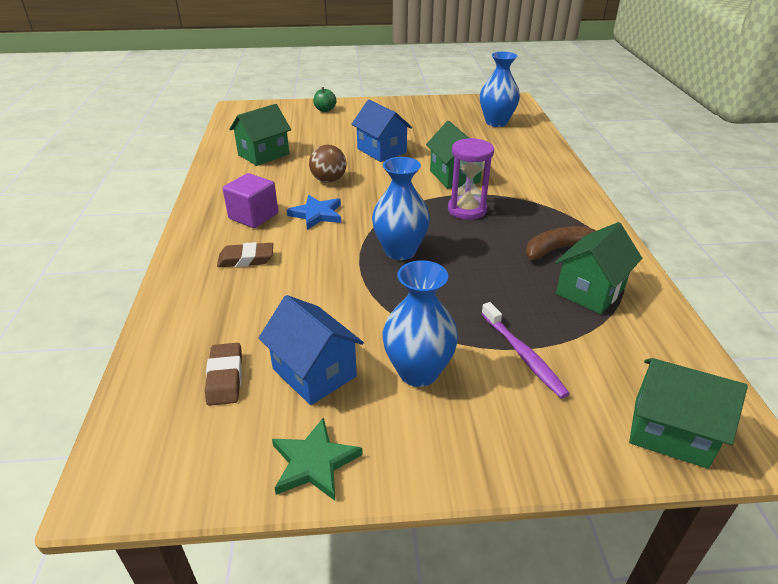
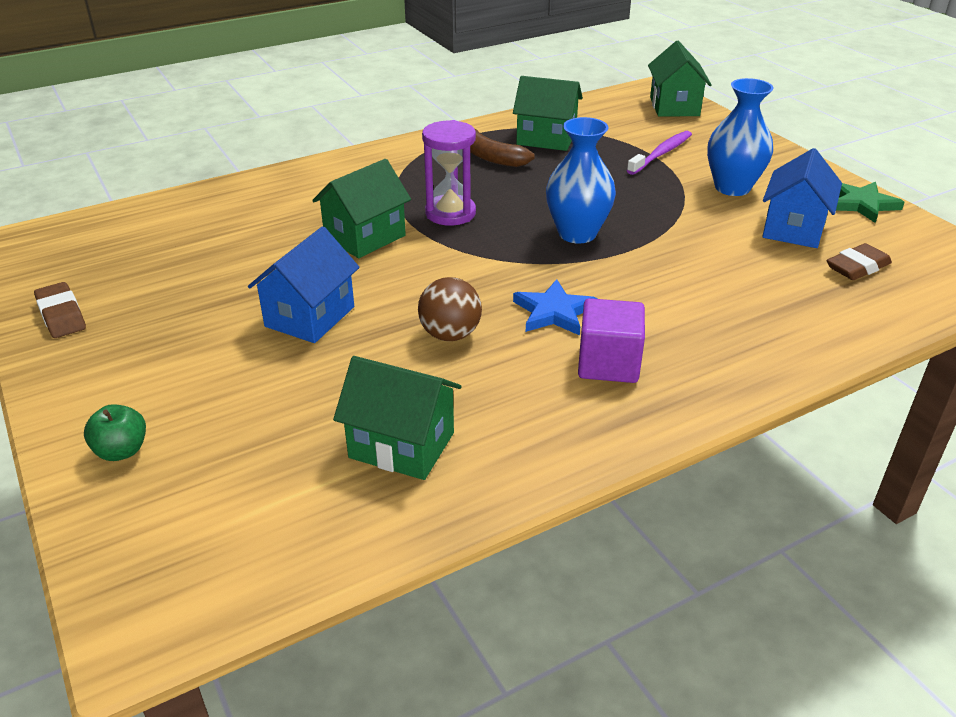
camera: 115 degrees left, 0 degrees up
brown eraser [217,242,273,267] -> brown eraser moved to [34,282,86,338]
blue vase [480,52,520,127] -> none

